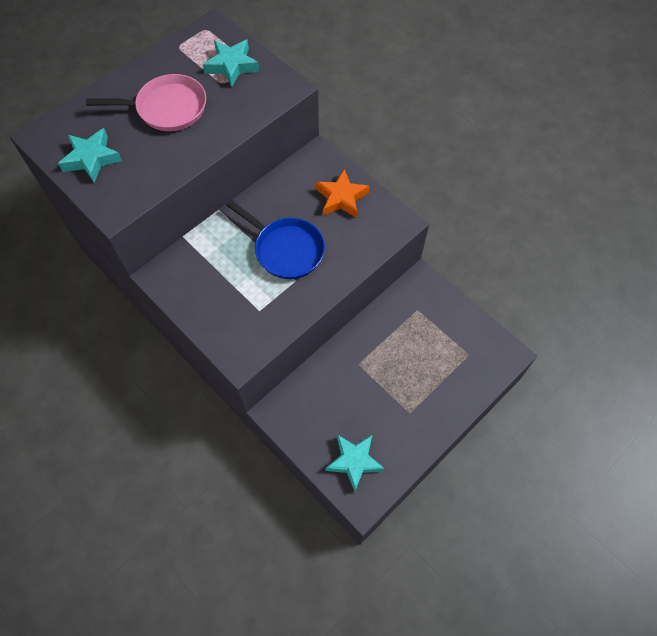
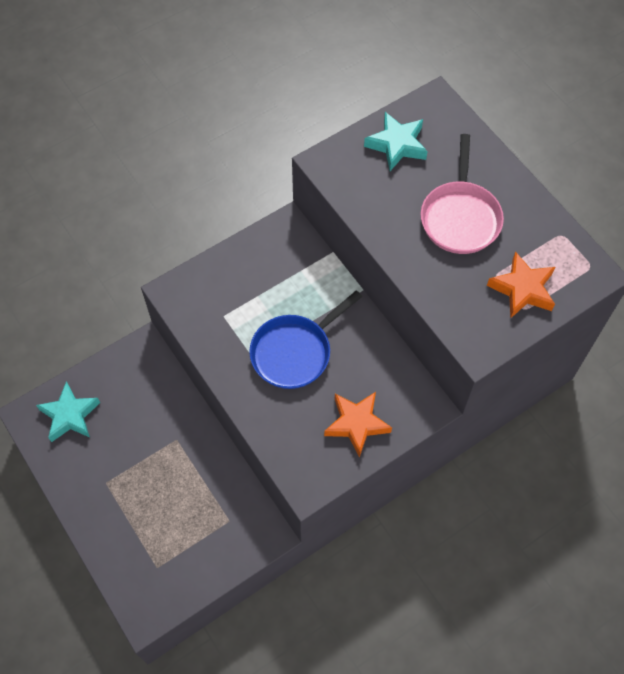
camera: 100 degrees right, 0 degrees up
turquoise star [203,39,259,87] -> orange star [487,251,555,319]

